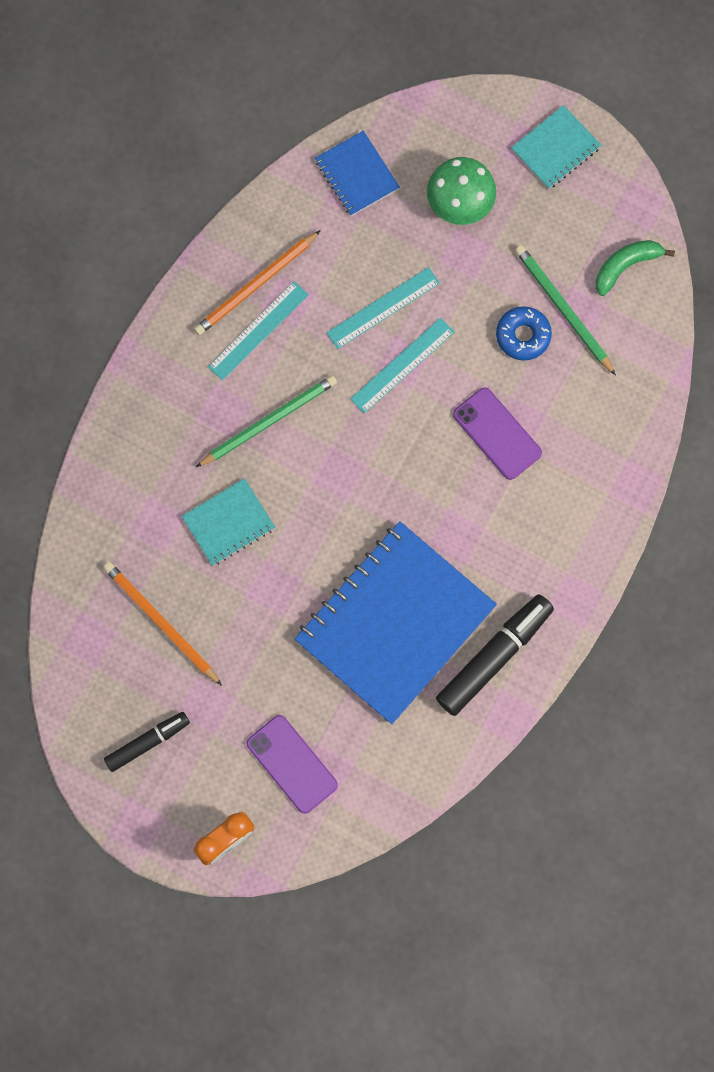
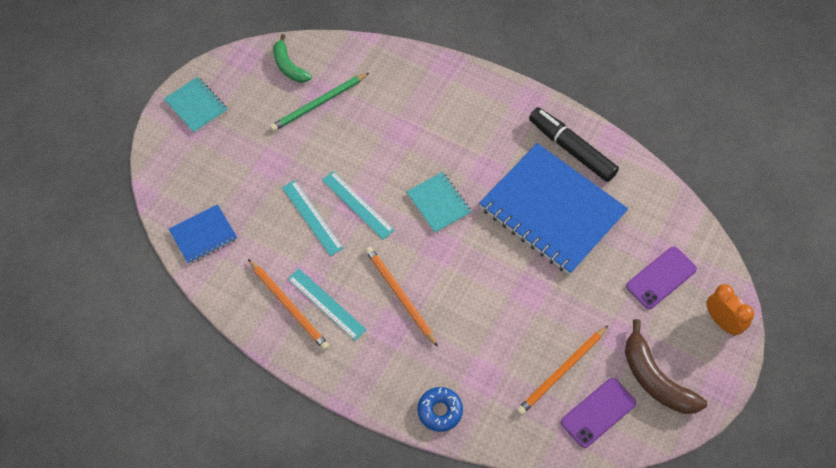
camera: 90 degrees left, 15 degrees down
black marker [104,712,190,772] -> brown banana [625,319,707,414]
turquoise notebook [182,478,275,566] -> turquoise notebook moved to [406,172,472,233]
green pencil [196,375,337,467] -> orange pencil [365,247,438,347]
green mushroom [427,157,496,225] -> none
purple phone [453,388,542,480] -> purple phone moved to [561,378,636,448]
blue donut [496,306,552,361] -> blue donut moved to [417,387,463,432]

